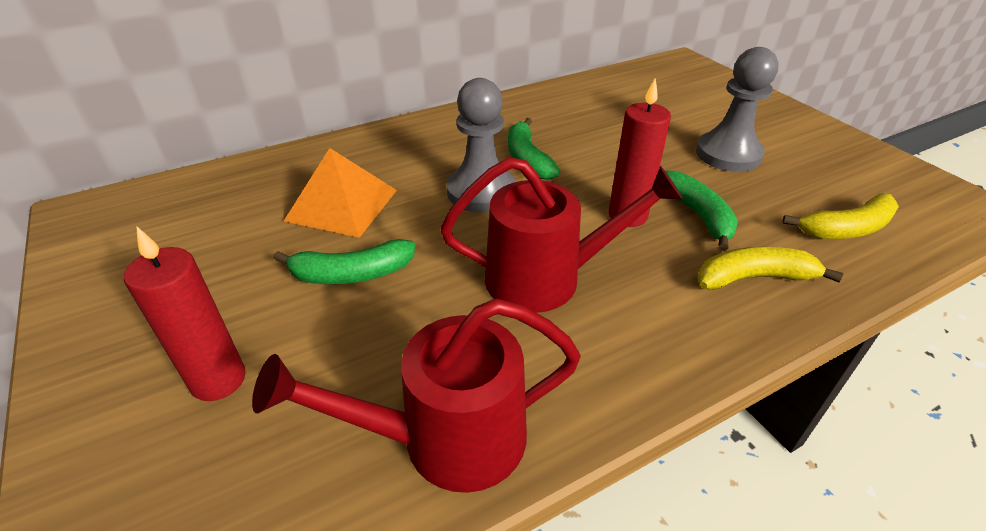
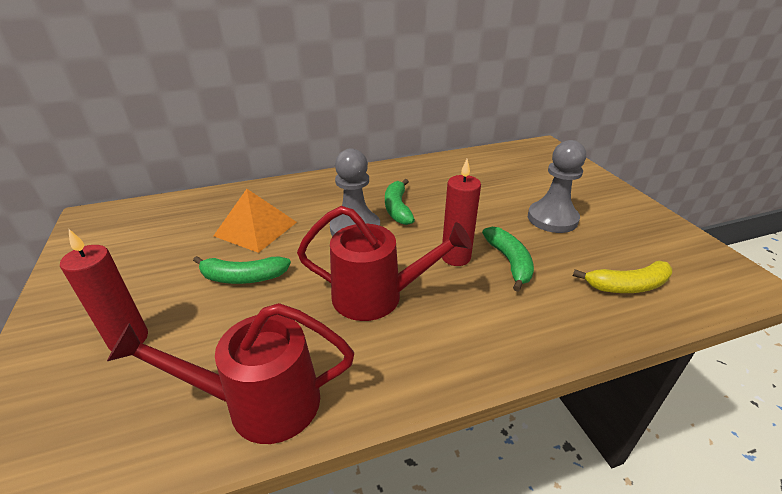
camera: 10 degrees right, 5 degrees down
yellow banana [697,247,843,290] -> none

